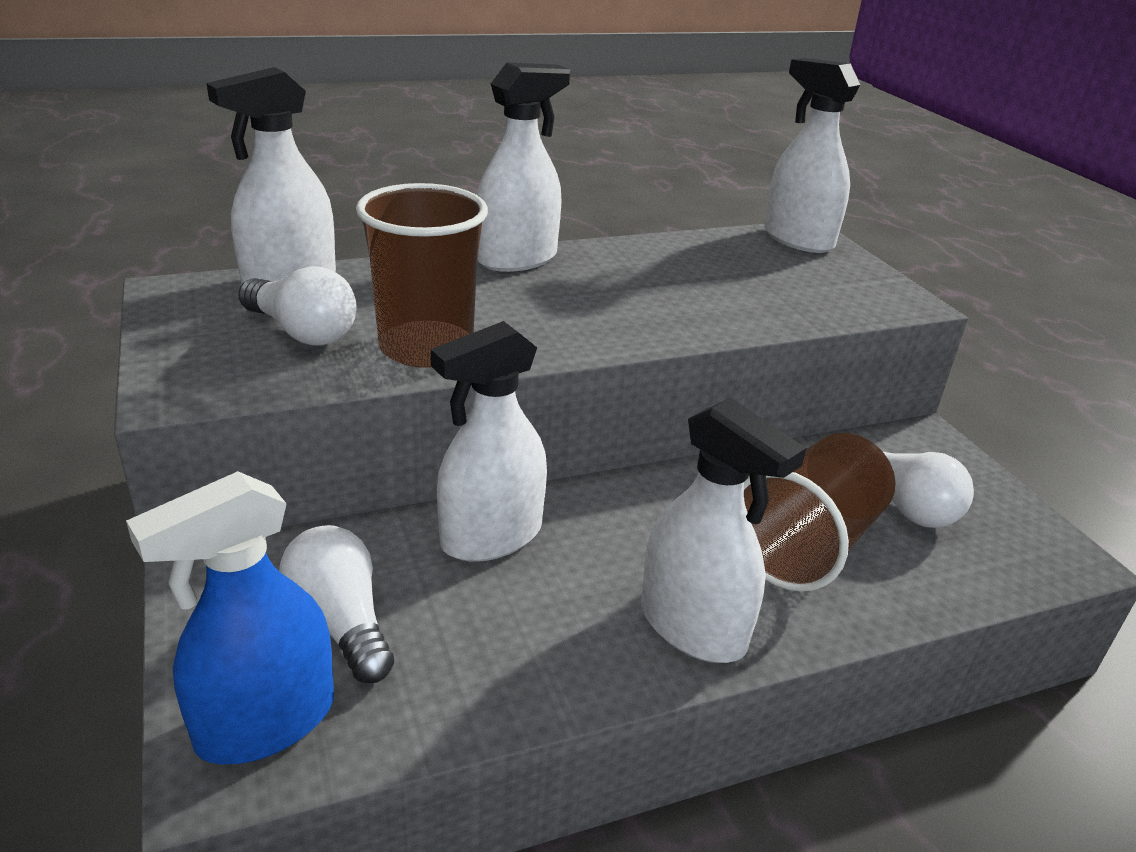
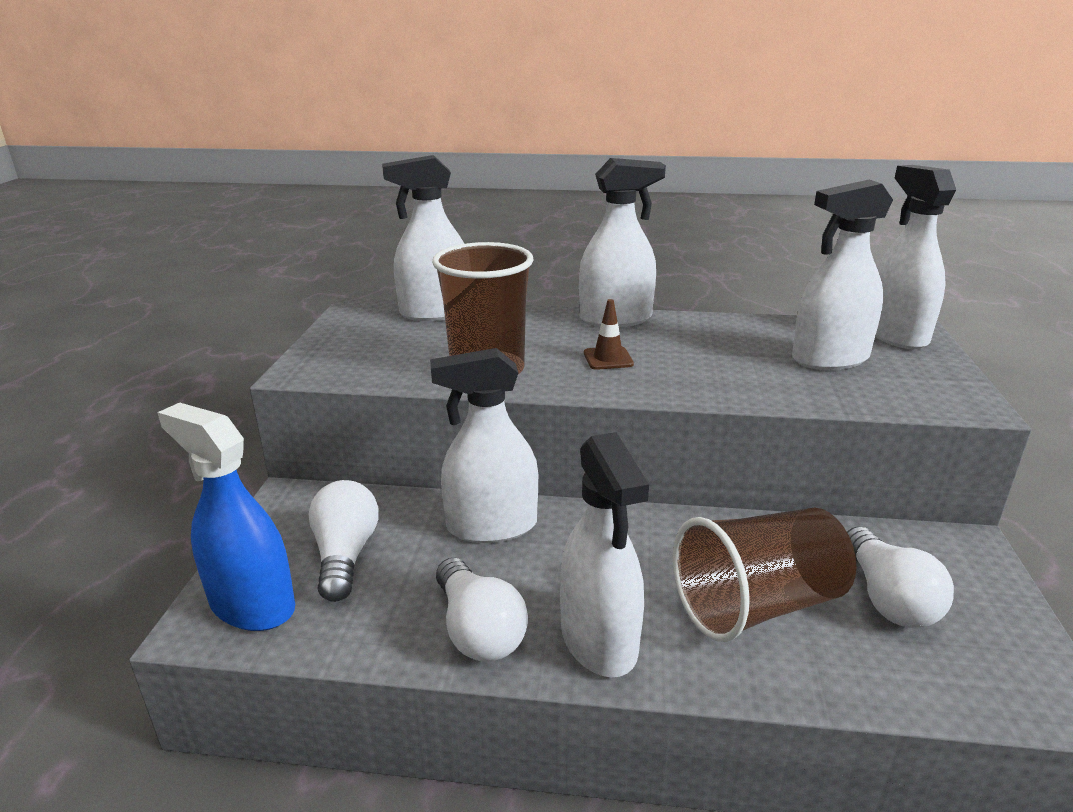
camera: 30 degrees right, 5 degrees down
blue spray bottle [126,471,334,765] -> blue spray bottle turned 45 degrees clockwise [157,402,295,631]
white light bulb [238,266,357,346] -> white light bulb moved to [436,558,528,662]
none -> brown traffic cone [584,299,634,370]
none -> white spray bottle [792,180,893,370]

